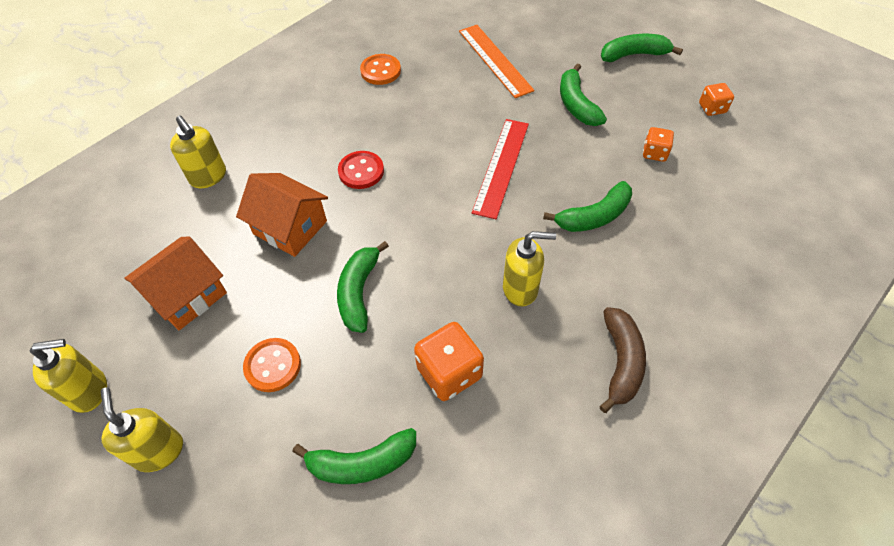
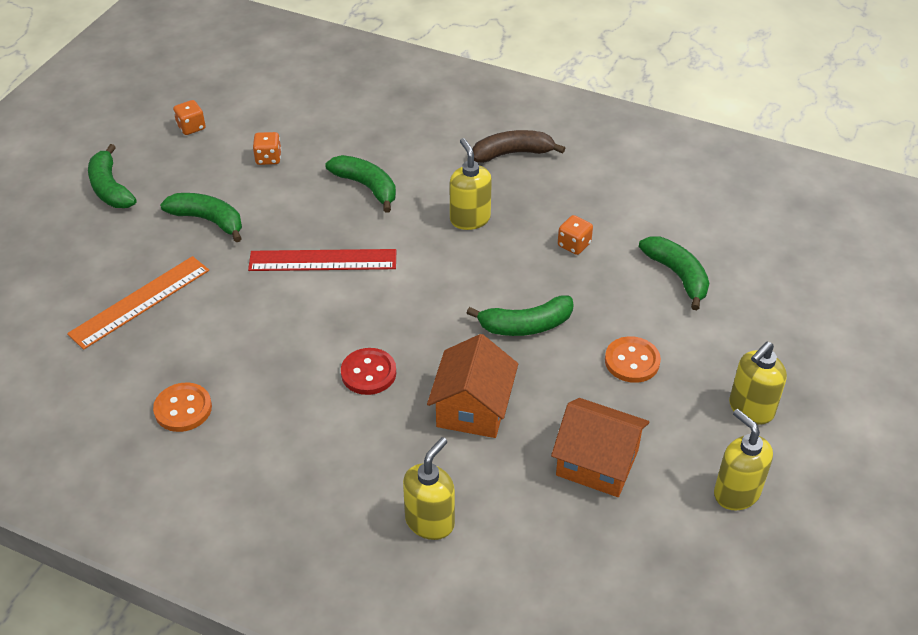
camera: 110 degrees left, 10 degrees down
orange dice [414,322,484,401] -> orange dice [558,215,593,255], size x0.58
green banana [560,63,607,126] -> green banana turned 120 degrees counterclockwise [160,193,242,242]

